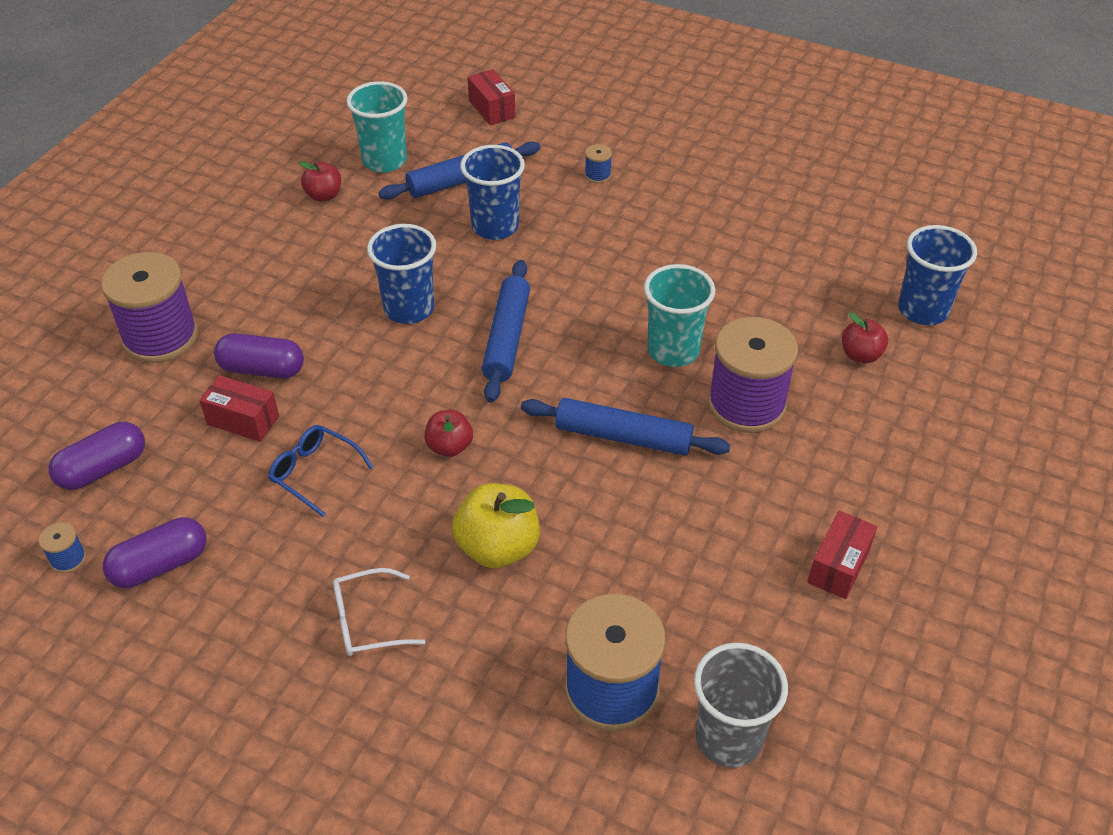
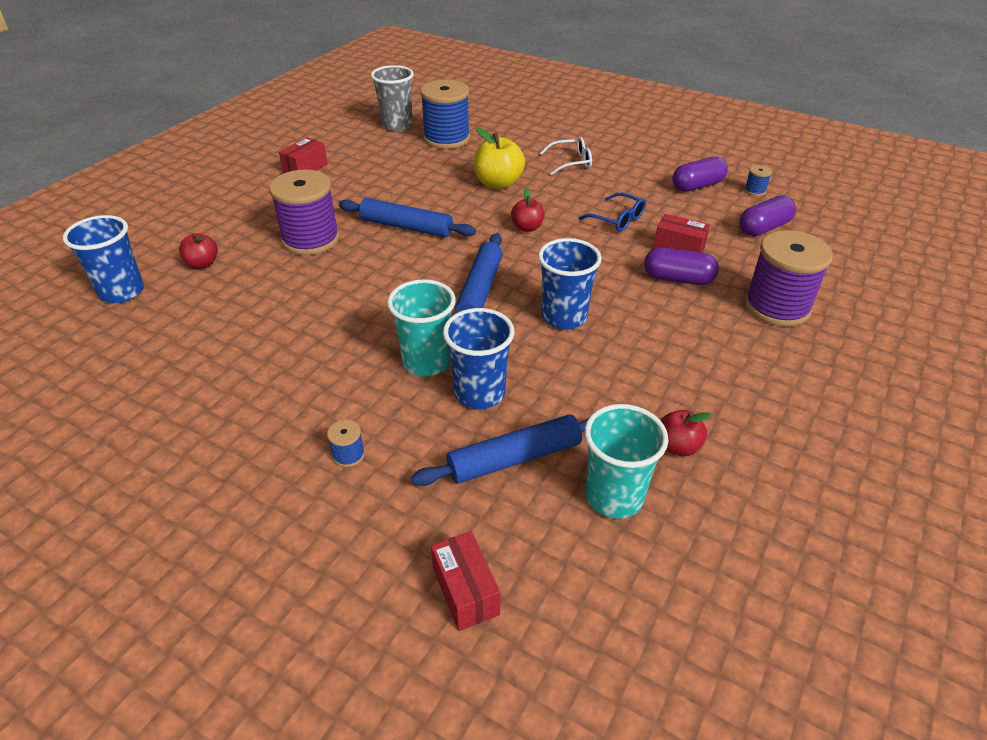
camera: 175 degrees left, 5 degrees down
turquoise cup [644,264,715,367] -> turquoise cup moved to [387,279,456,377]

